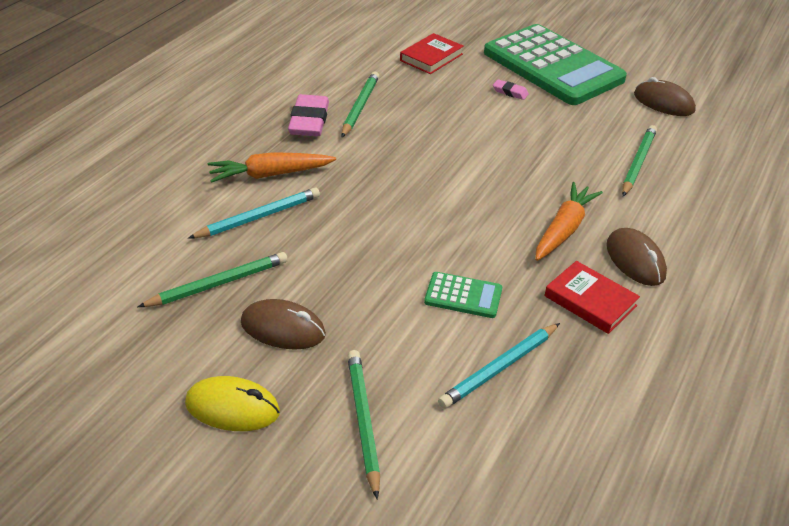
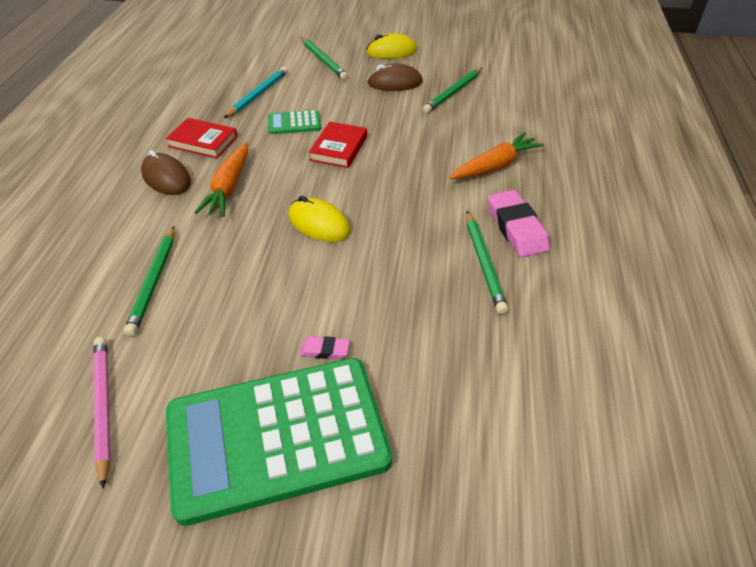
camera: 160 degrees right, 5 degrees up
turquoise pencil [188,188,320,239] -> none
red book [400,33,464,74] -> red book moved to [309,122,367,168]
green calculator [484,24,627,105] -> green calculator turned 45 degrees counterclockwise [166,358,392,526]
brown mouse [634,77,696,116] -> pink pencil [94,337,111,489]
none -> yellow mouse [288,196,351,242]

